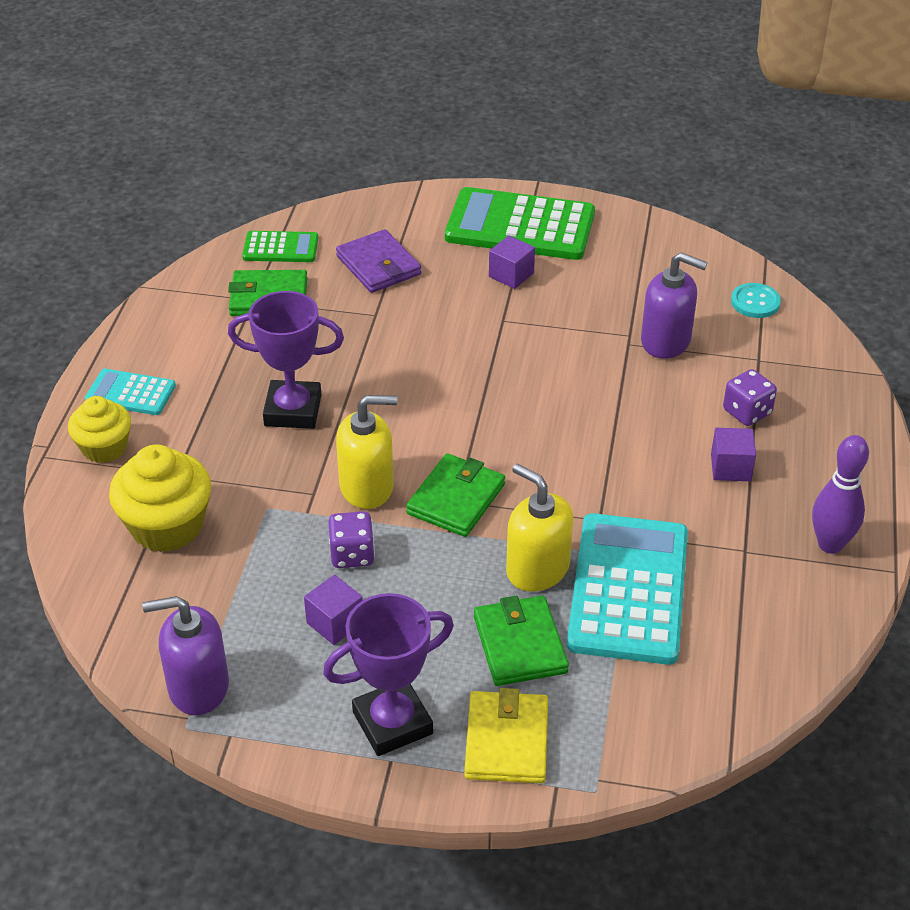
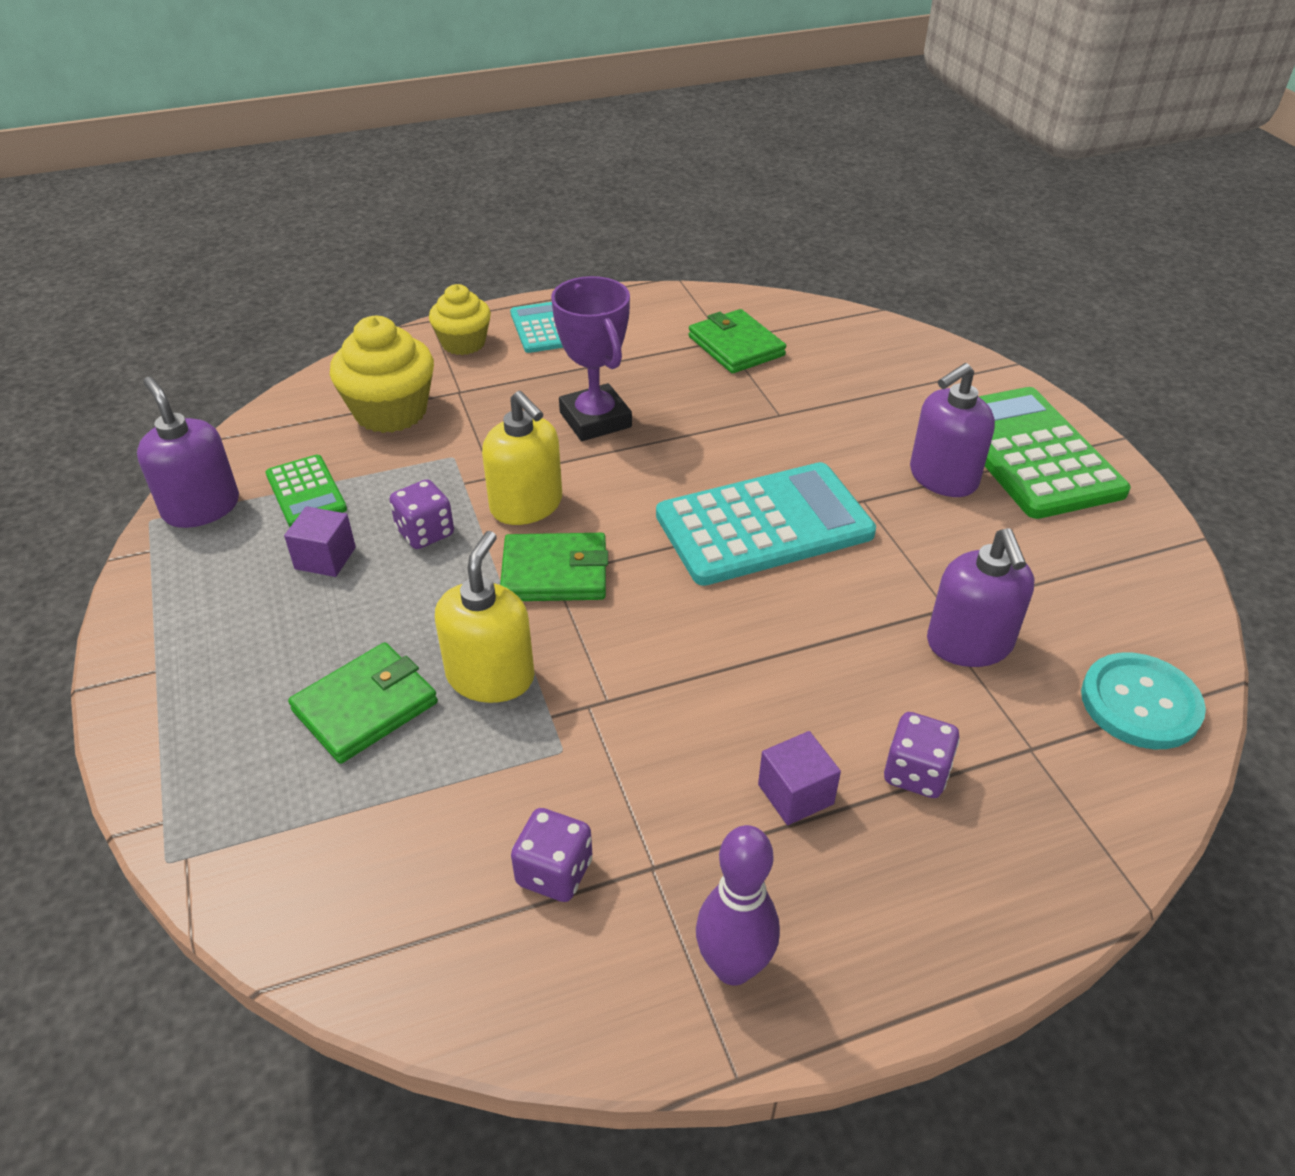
camera: 60 degrees right, 0 degrees up
green calculator [242,231,318,262] -> green calculator moved to [266,455,347,527]
purple trophy [323,593,454,756] -> none
purple wallet [336,229,421,293] -> none
yellow wallet [464,688,548,783] -> none
purple cube [489,235,535,289] -> purple soap dispenser [910,363,995,497]
turquoise calculator [567,513,688,665] -> turquoise calculator moved to [656,462,876,586]
turquoise button [731,283,781,318] -> turquoise button [1081,653,1206,749], size x1.52
none -> purple dice [511,808,592,902]

